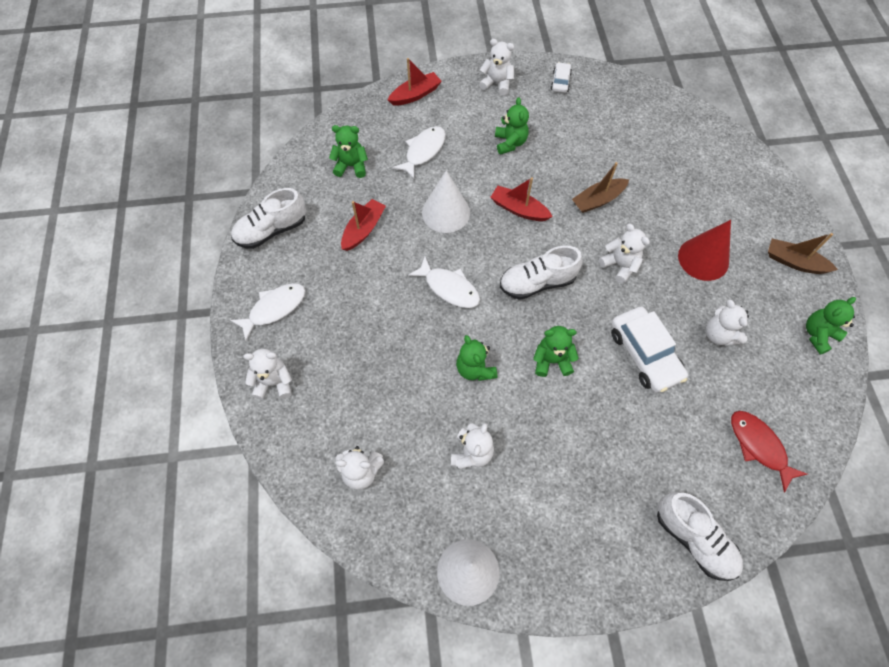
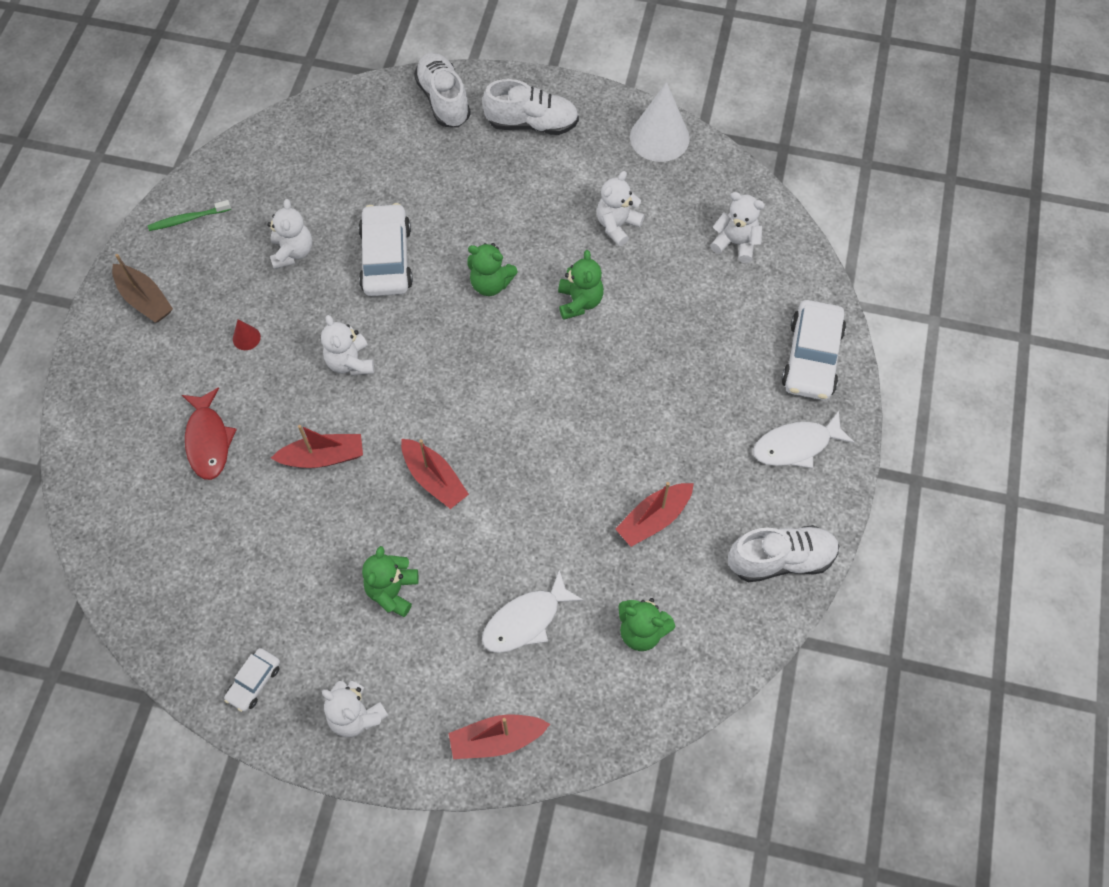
camera: 160 degrees left, 0 degrees up
white teddy bear [243,349,292,399] -> white car [781,300,846,400]
white fish [408,257,480,308] -> none
white cone [422,170,470,233] -> none
white shoe [500,246,583,300] -> white shoe moved to [482,79,579,135]
brown boat [572,162,629,213] -> red boat [271,425,363,468]
red cone [678,220,731,281] -> red cone [233,319,261,350], size x0.43
red fish [731,411,808,493] -> red fish moved to [182,387,237,480]
green teddy bear [806,297,856,354] -> green toothbrush [148,200,231,231]

